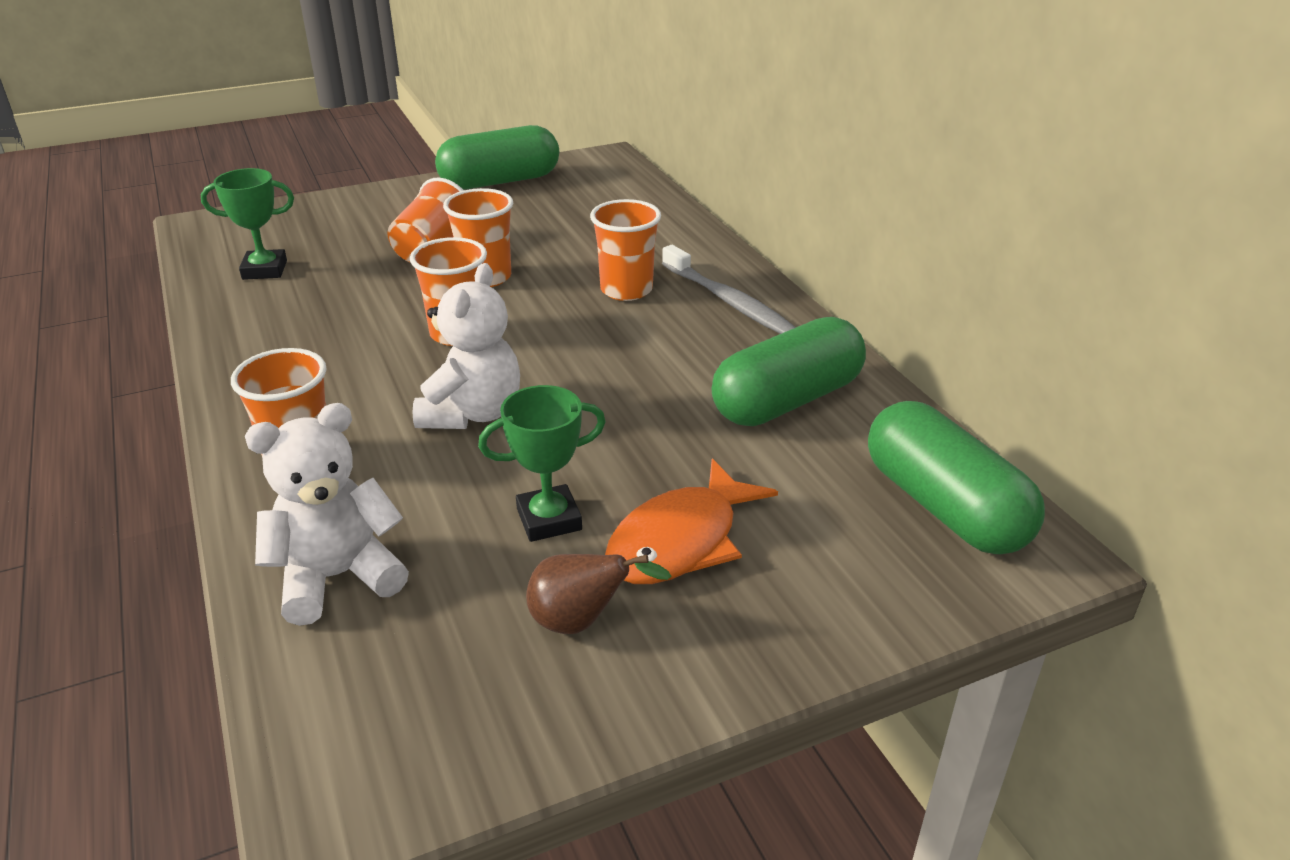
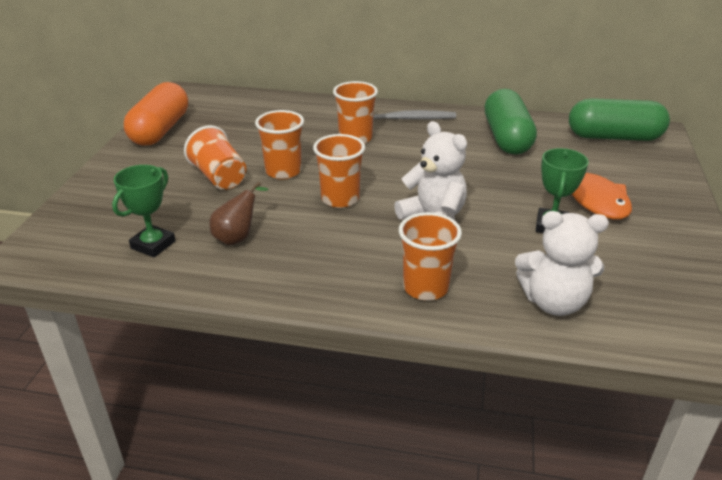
camera: 55 degrees left, 0 degrees up
white teddy bear [245,403,409,626] -> white teddy bear turned 90 degrees counterclockwise [515,211,609,316]
green capsule [435,125,559,190] -> orange capsule [124,82,188,146]
brown pear [526,554,671,634] -> brown pear moved to [210,182,269,245]

